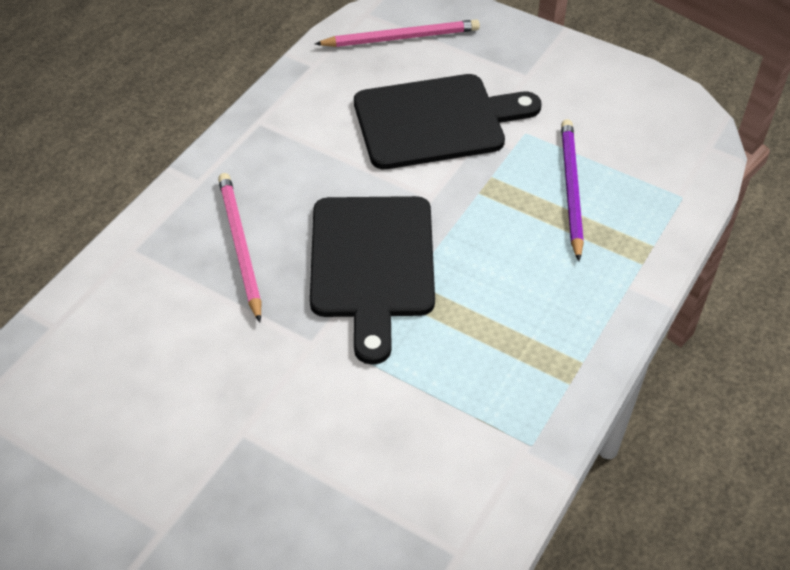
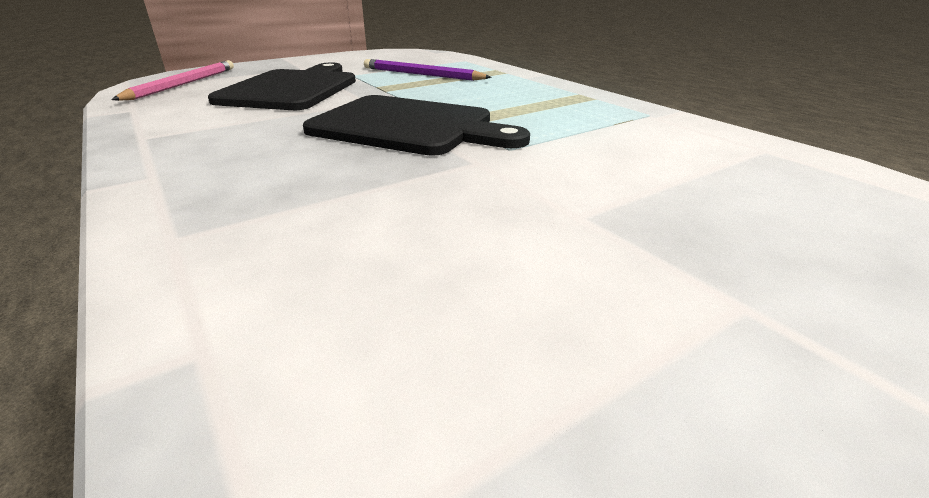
camera: 65 degrees left, 20 degrees down
pink pencil [218,173,261,323] -> none

